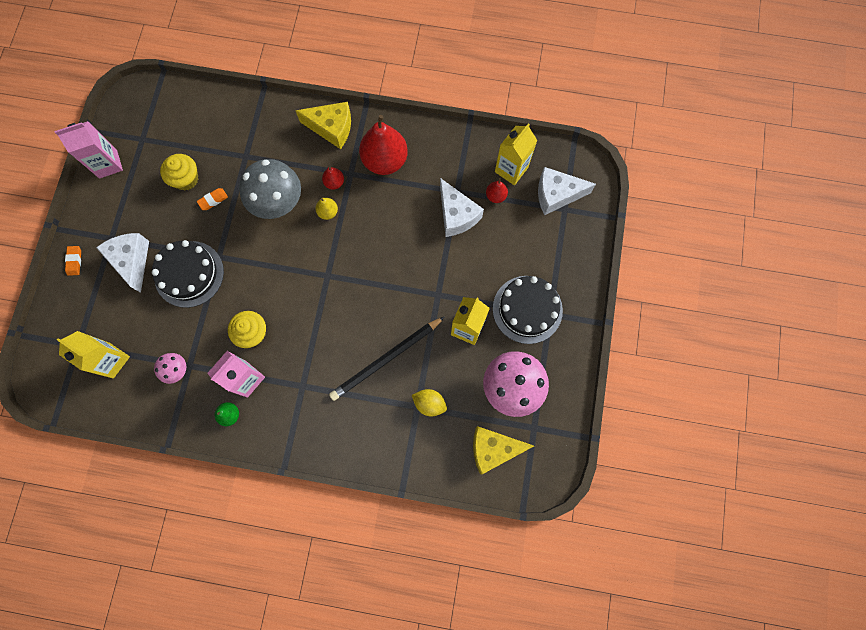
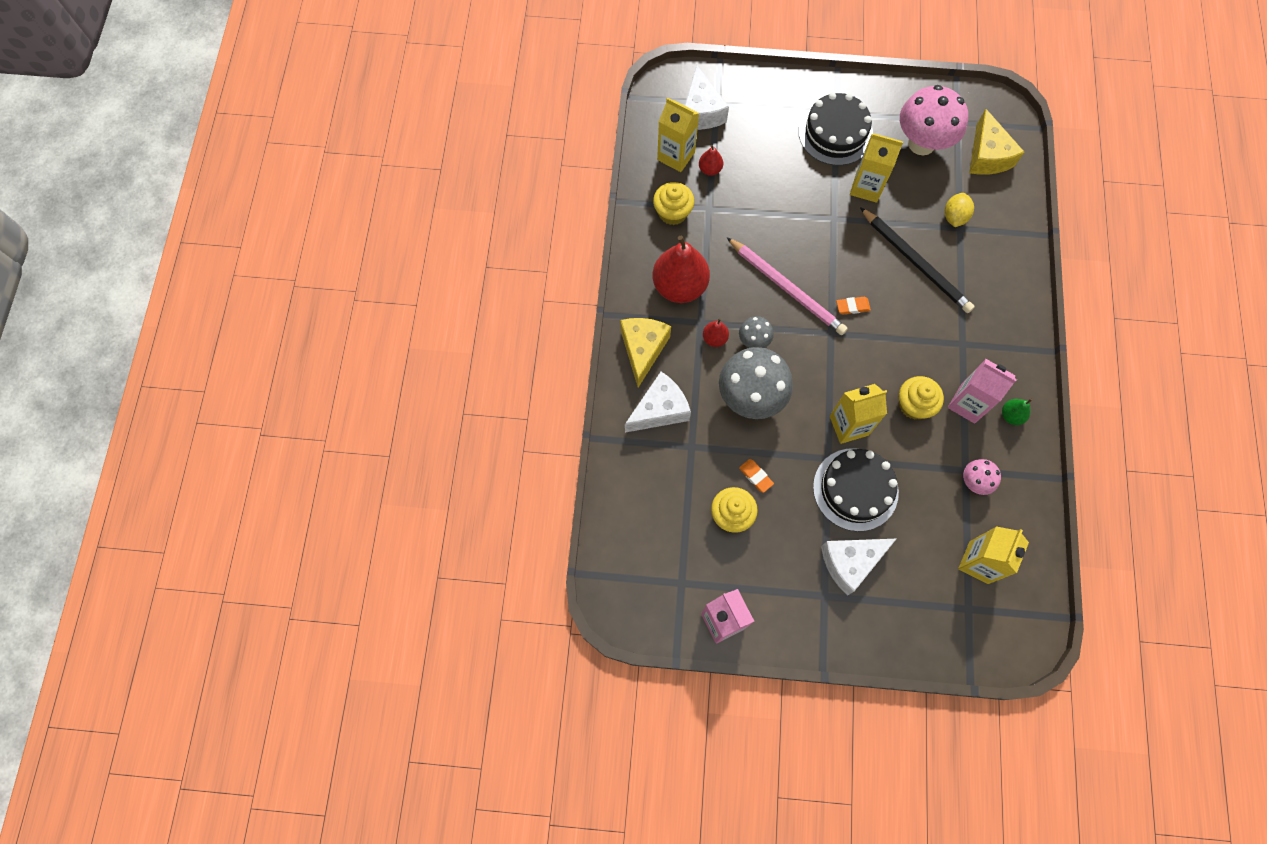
camera: 95 degrees left, 5 degrees down
orange eraser [65,246,81,276] -> orange eraser moved to [836,297,871,315]
yellow pear [315,198,338,220] -> grey mushroom [739,316,774,348]
white cheese [440,178,484,237] -> white cheese moved to [625,372,691,433]
none -> yellow cupcake [653,182,694,225]
none -> pink pencil [726,237,848,335]
none -> yellow carton [830,384,887,444]

